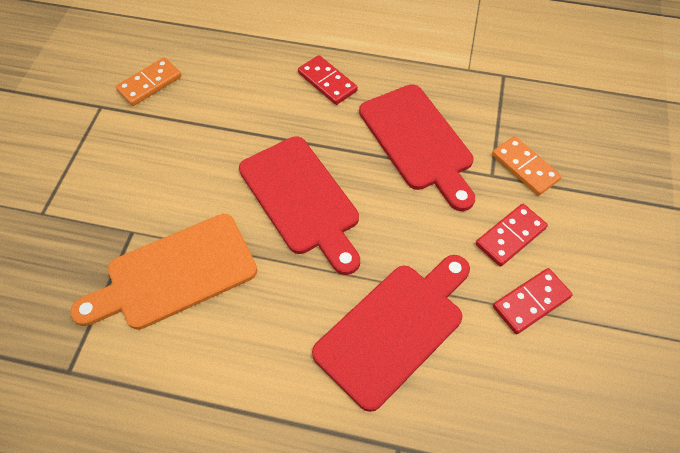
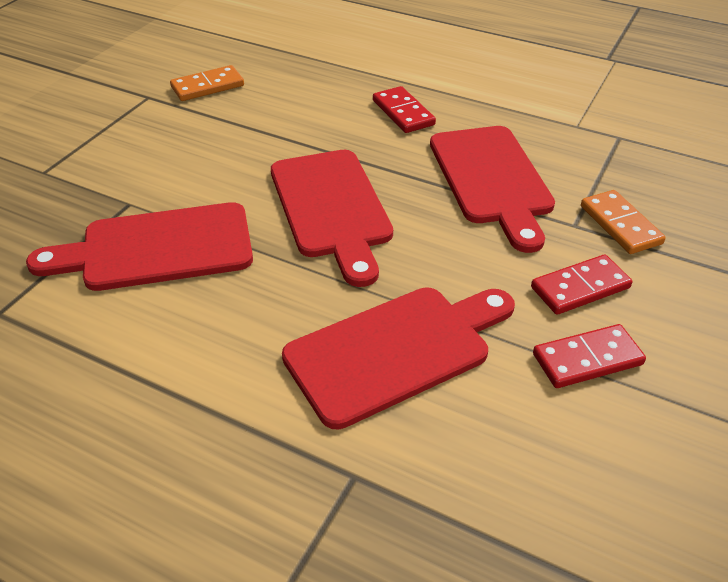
camera: 15 degrees right, 15 degrees down
orange cutting board [70,214,257,330] -> red cutting board [26,202,253,291]

